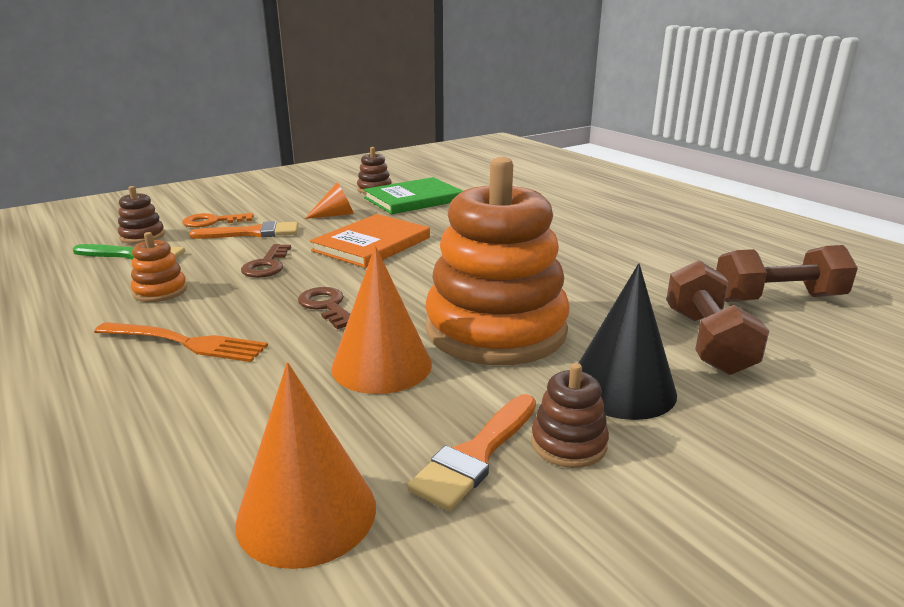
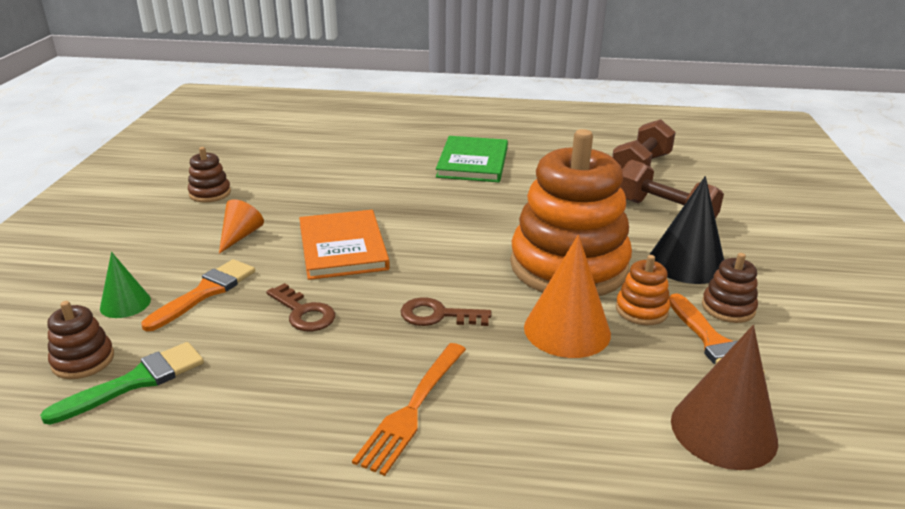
camera: 50 degrees left, 5 degrees up
orange fork [94,322,268,362] -> orange fork turned 150 degrees clockwise [352,343,466,476]
orange stacking toy [131,232,187,302] -> orange stacking toy moved to [616,255,670,325]
orange key [182,213,254,228] -> green cone [100,252,151,318]
orange cone [235,362,376,569] -> brown cone [671,325,778,470]
green book [364,177,462,214] -> green book moved to [436,136,508,182]

